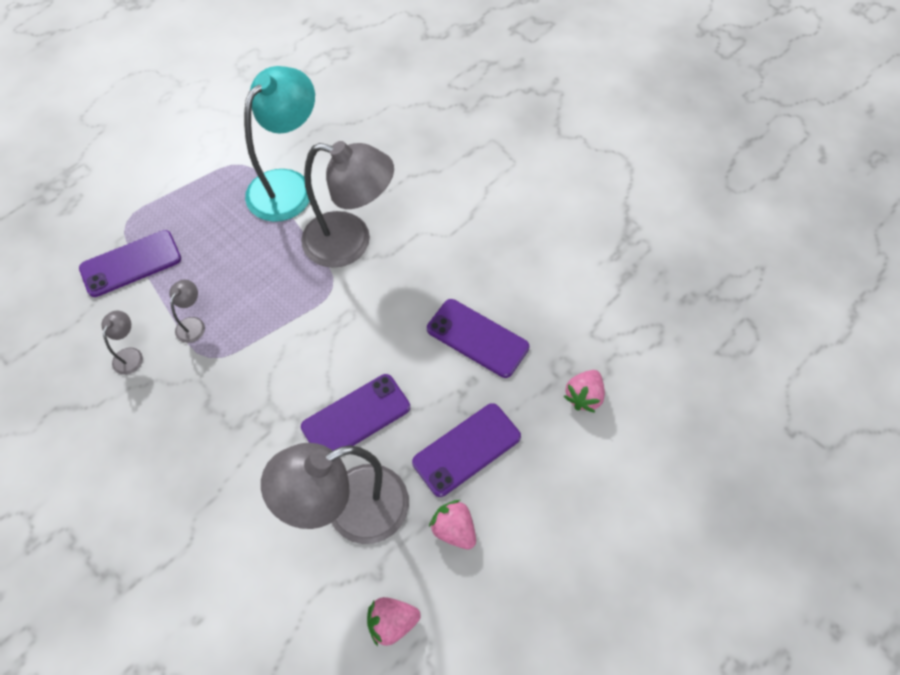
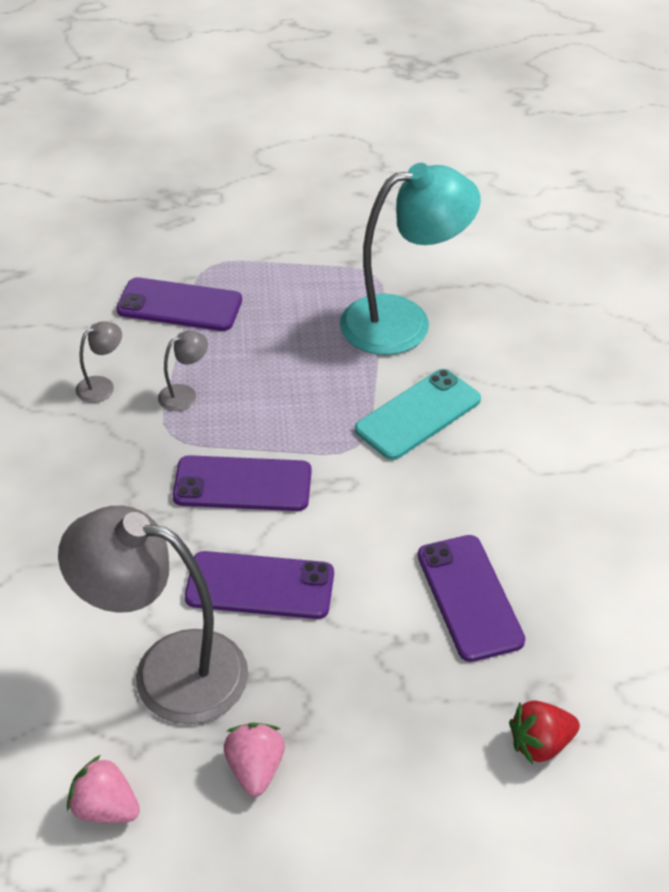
camera: 40 degrees right, 15 degrees down
grey lamp [301,141,394,268] -> turquoise phone [355,369,481,460]
purple phone [412,403,521,497] -> purple phone moved to [173,455,312,511]
pink strawberry [563,370,605,413] -> red strawberry [509,700,580,764]

